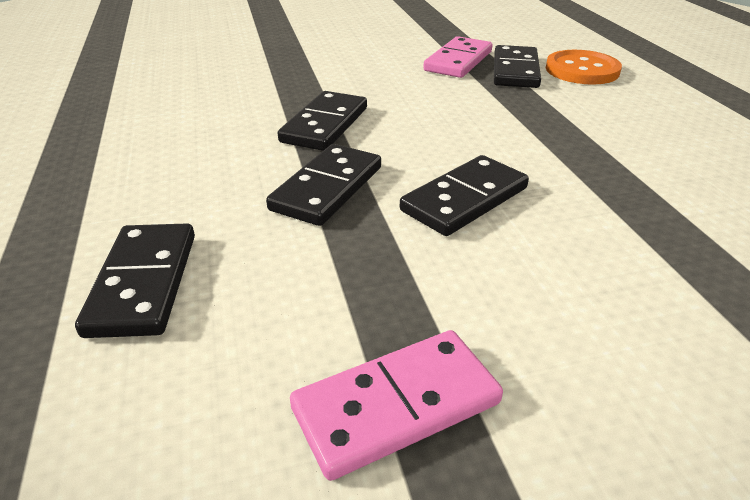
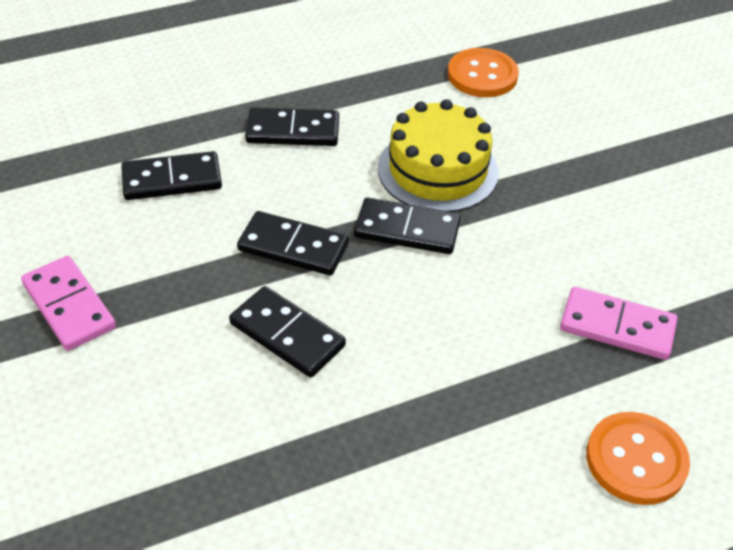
camera: 80 degrees right, 10 degrees up
black domino [494,45,541,88] -> black domino moved to [245,107,339,146]
none -> yellow cake [378,99,499,212]
none -> orange button [448,48,519,97]

